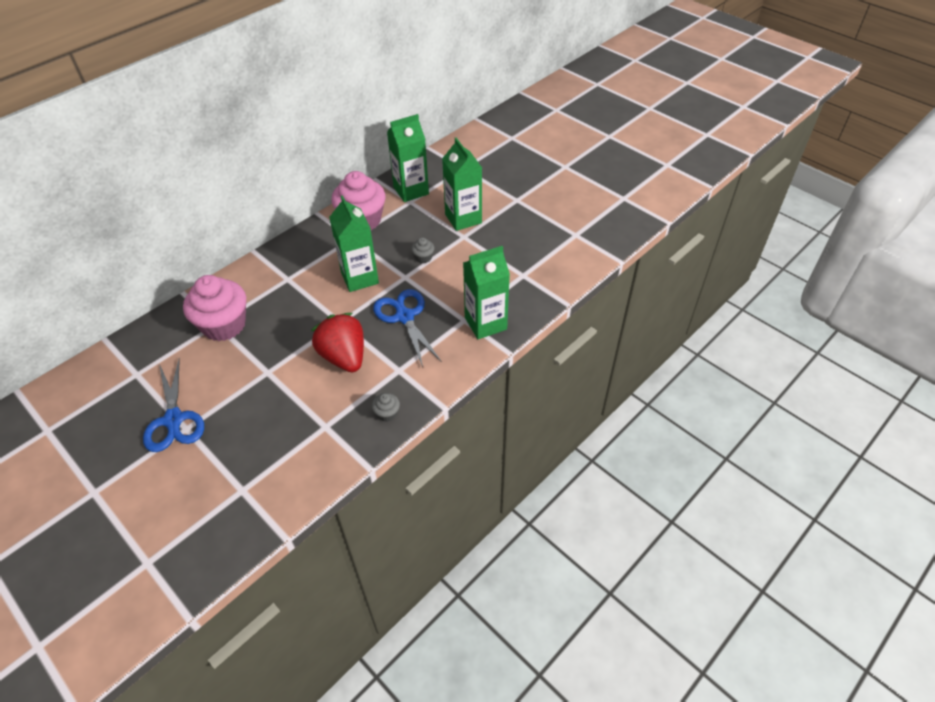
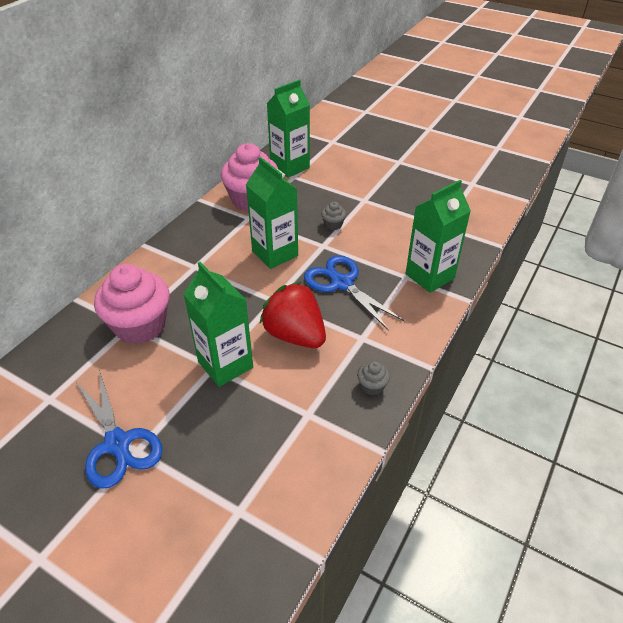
camera: 15 degrees left, 5 degrees down
green carton [442,137,482,231] -> green carton moved to [183,262,253,387]

